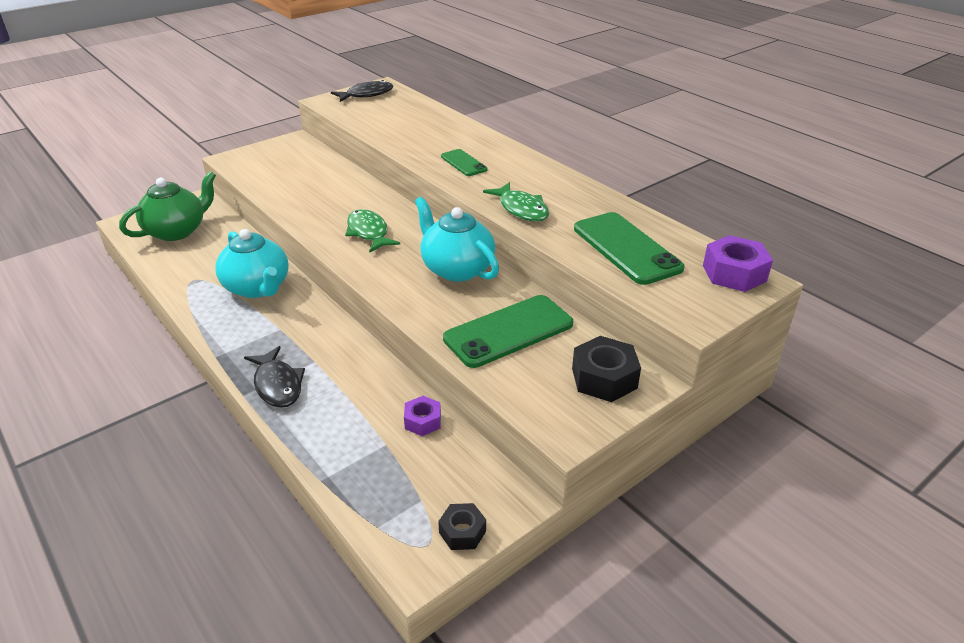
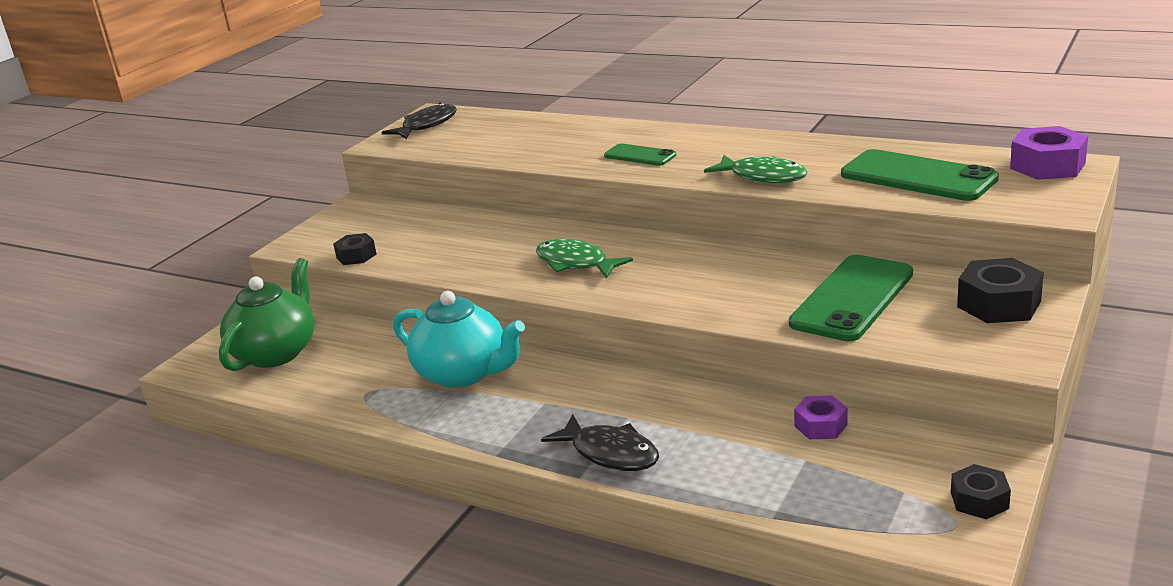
camera: 20 degrees left, 10 degrees down
turquoise teapot [415,197,499,282] -> none
none -> black nut [333,233,376,265]

